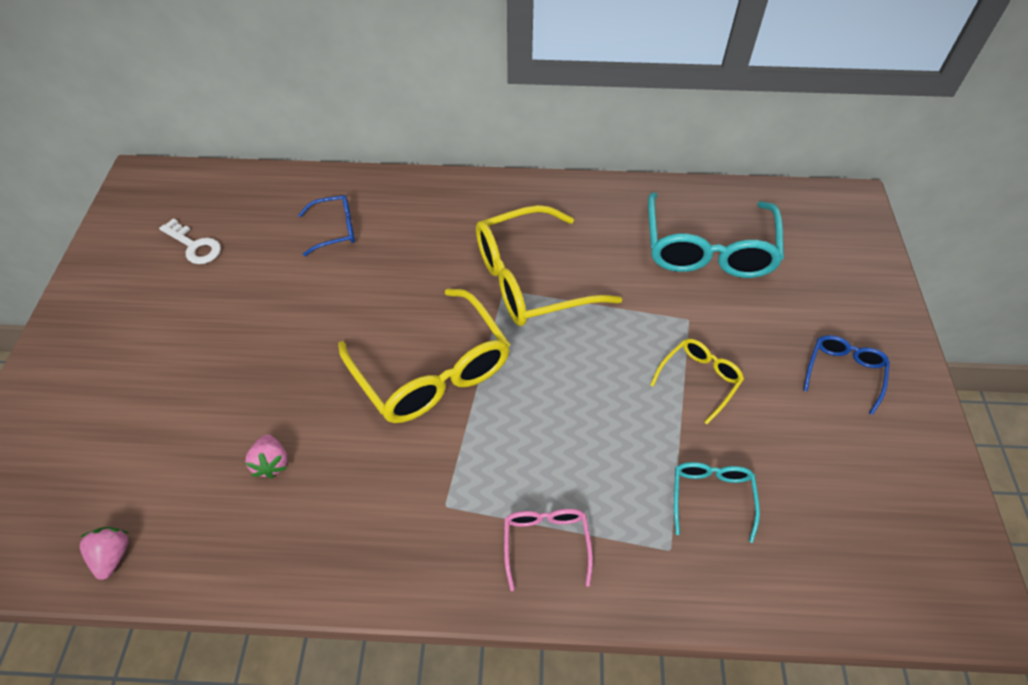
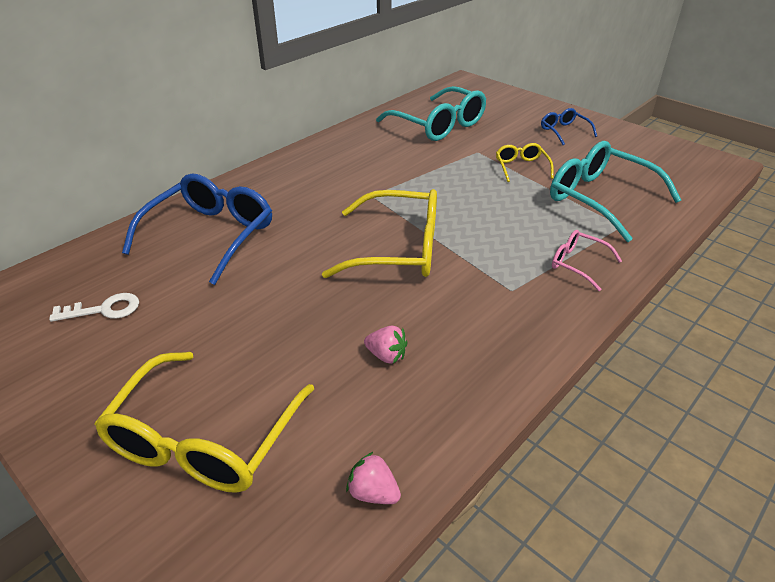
camera: 50 degrees left, 15 degrees down
blue glasses [298,195,355,256] -> blue glasses [122,173,272,285], size x2.01
yellow glasses [476,205,622,326] -> yellow glasses moved to [94,352,314,493]
turquoise glasses [674,462,760,543] -> turquoise glasses [550,141,681,242], size x2.01

